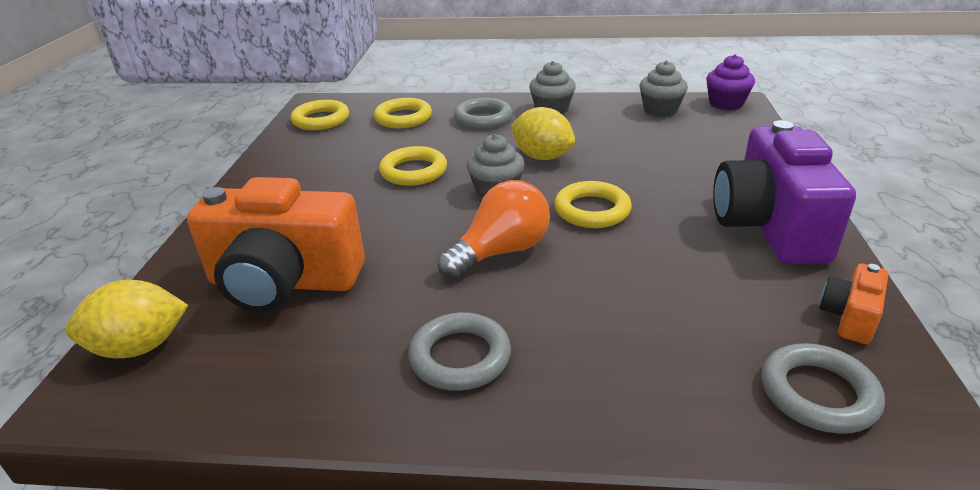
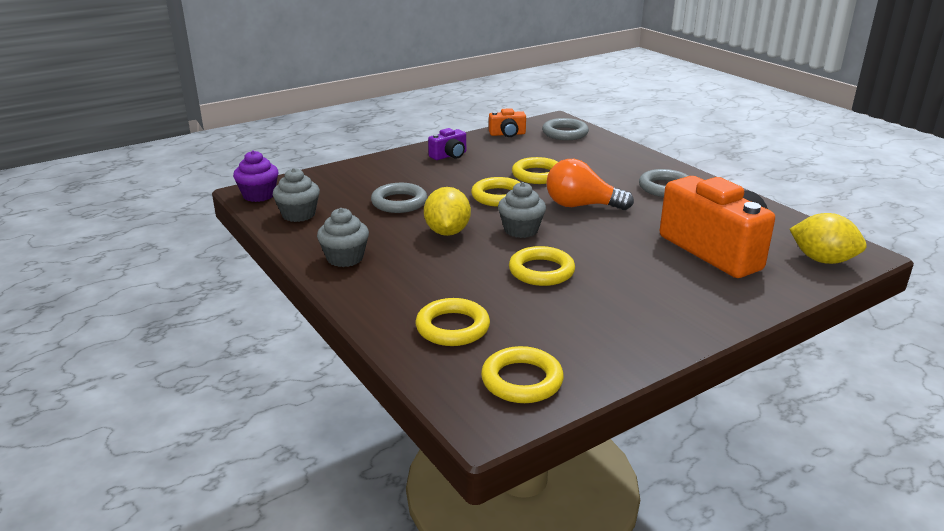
camera: 130 degrees left, 5 degrees down
grey ring [454,98,513,129] -> grey ring moved to [371,183,427,213]
purple camera [713,120,856,264] -> purple camera [428,128,466,160], size x0.45
none -> yellow ring [512,157,558,184]

